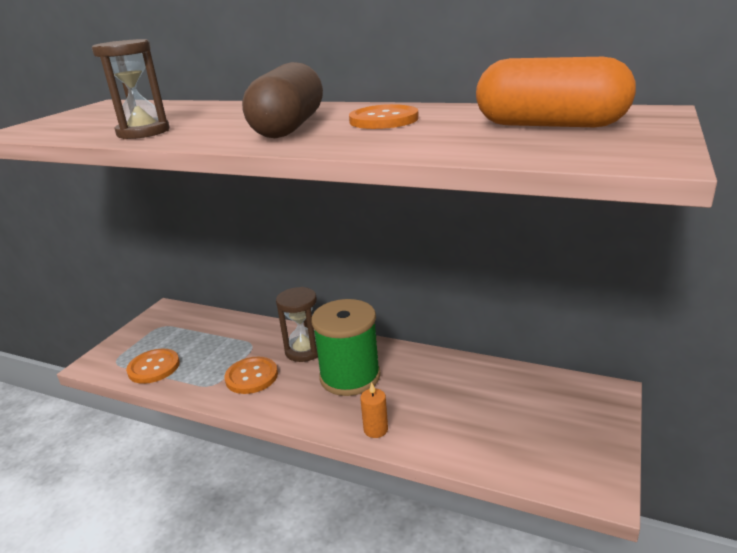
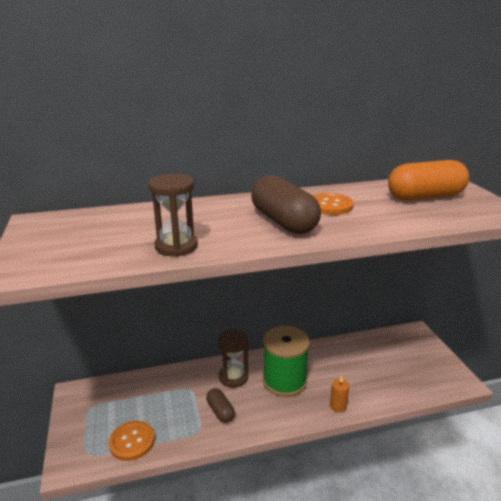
camera: 40 degrees left, 0 degrees up
orange button [224,357,278,394] -> brown capsule [206,388,235,423]

